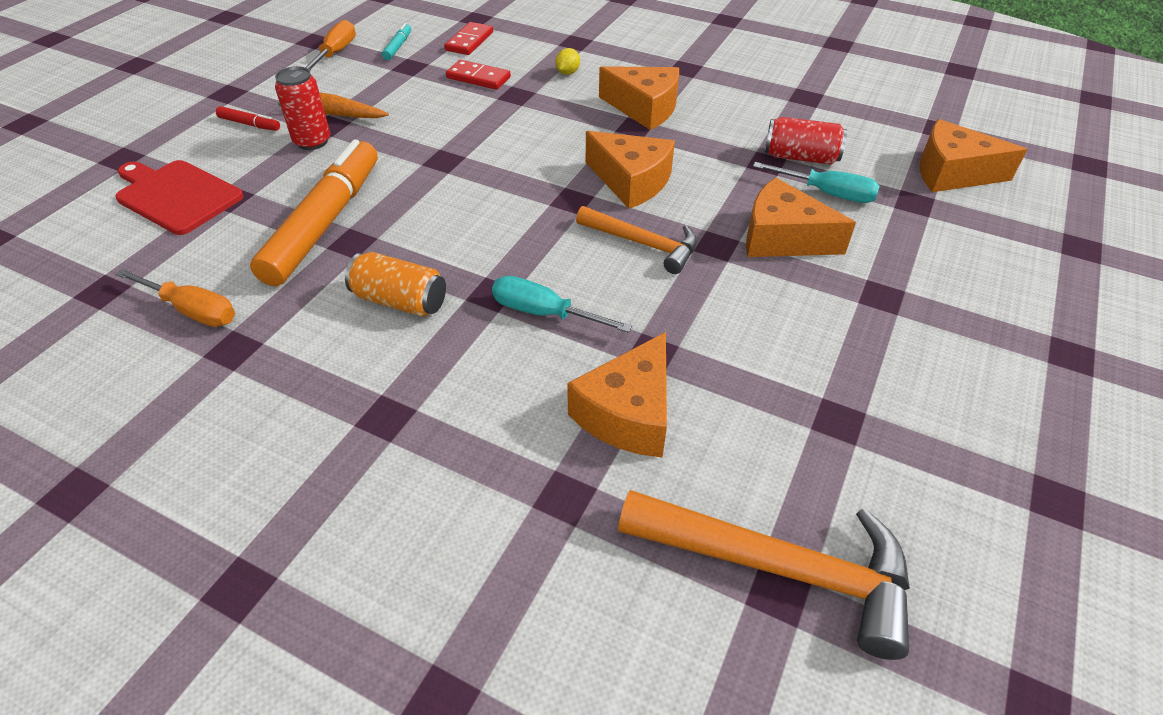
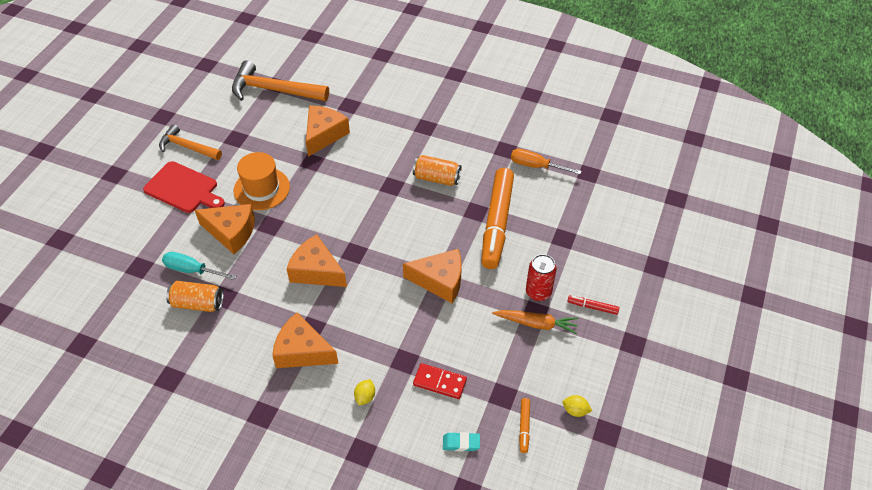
camera: 175 degrees right, 5 degrees up
red cutting board [115,160,244,235] -> red cutting board moved to [143,161,225,213]
orange screwdriver [305,20,356,70] -> yellow lemon [562,395,592,417]
turquoise marker [382,23,411,60] -> orange marker [519,398,530,453]
red domino [444,22,493,55] -> turquoise eraser [443,432,480,451]
turquoise screwdriver [492,276,632,333] -> none
orange hammer [576,206,697,274] -> orange hammer moved to [159,124,222,160]
red can [765,117,847,165] -> orange can [166,281,224,312]
orange cheese [920,119,1027,192] -> orange cheese moved to [403,249,462,303]
none -> orange hat [233,152,290,210]

